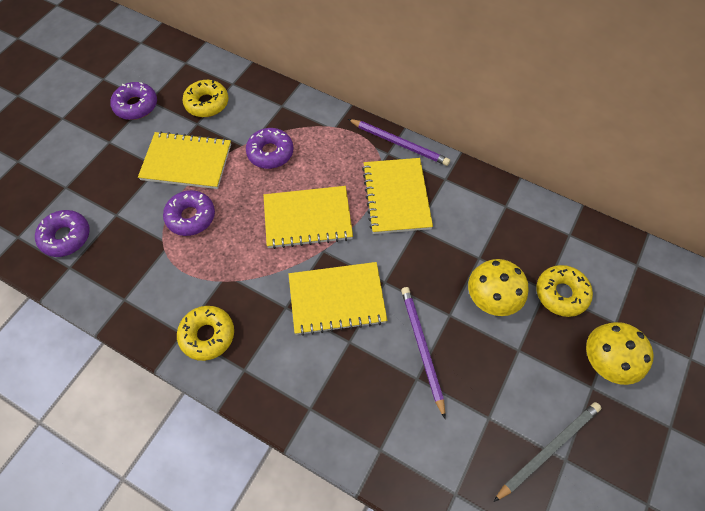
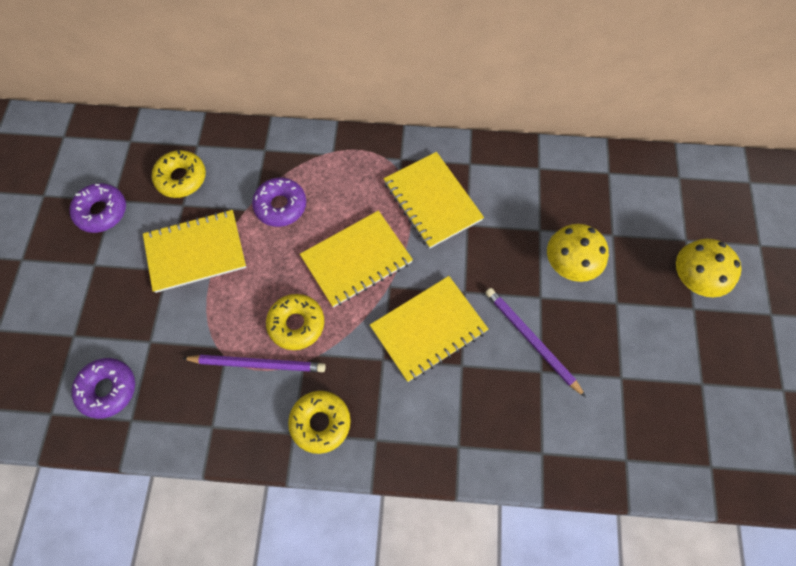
camera: 25 degrees left, 5 degrees up
purple donut [163,190,215,236] -> none
purple pencil [348,119,450,166] -> purple pencil moved to [182,355,326,372]
grey pencil [493,402,601,502] -> none
yellow donut [536,265,593,317] -> yellow donut moved to [266,294,324,350]

